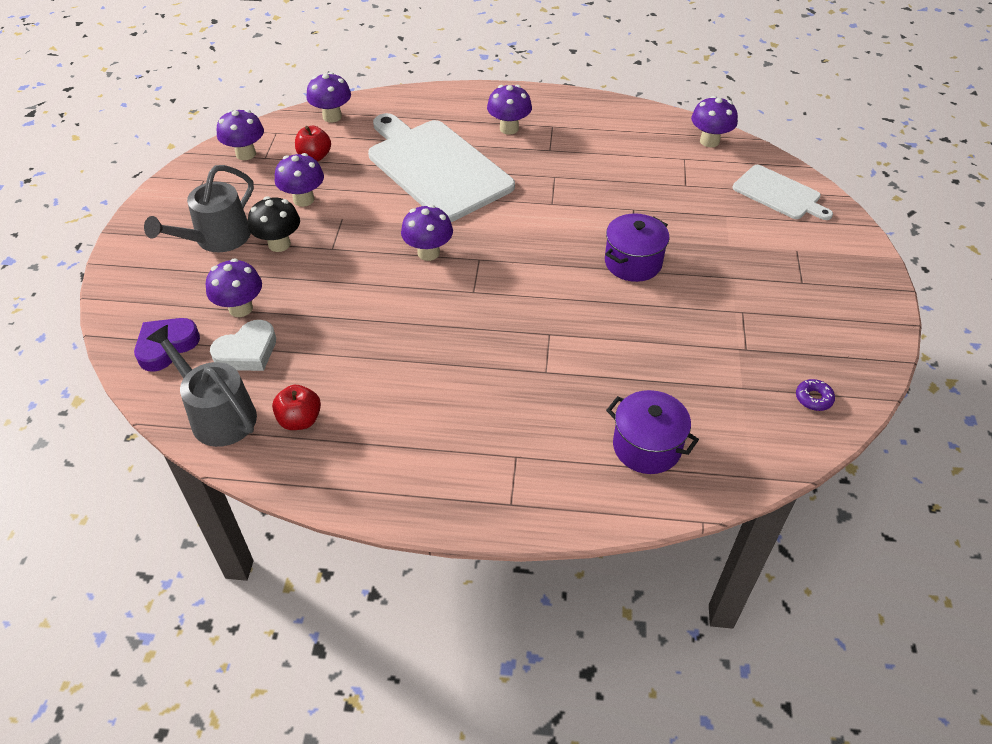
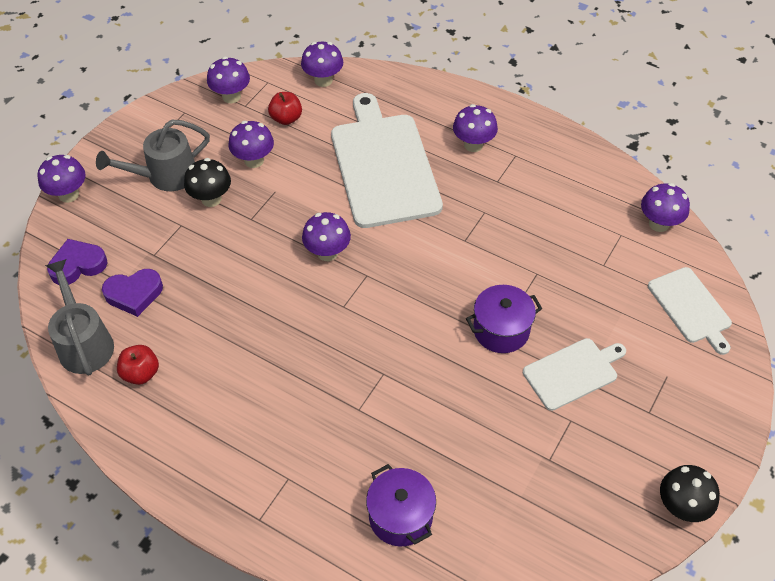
camera: 25 degrees right, 5 degrees up
purple mushroom [206,258,262,317] -> purple mushroom moved to [37,155,86,203]
white heart [210,320,276,371] -> purple heart [102,269,163,317]
purple donut [796,379,835,411] -> none
none -> white cutting board [523,338,626,411]
none -> black mushroom [660,465,720,522]

